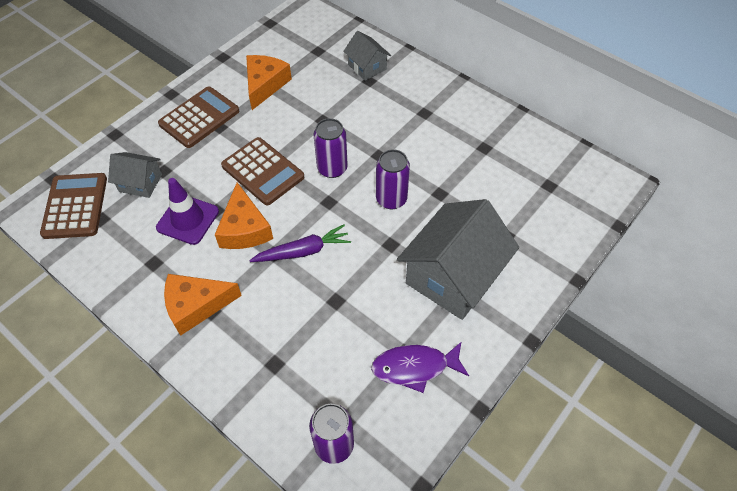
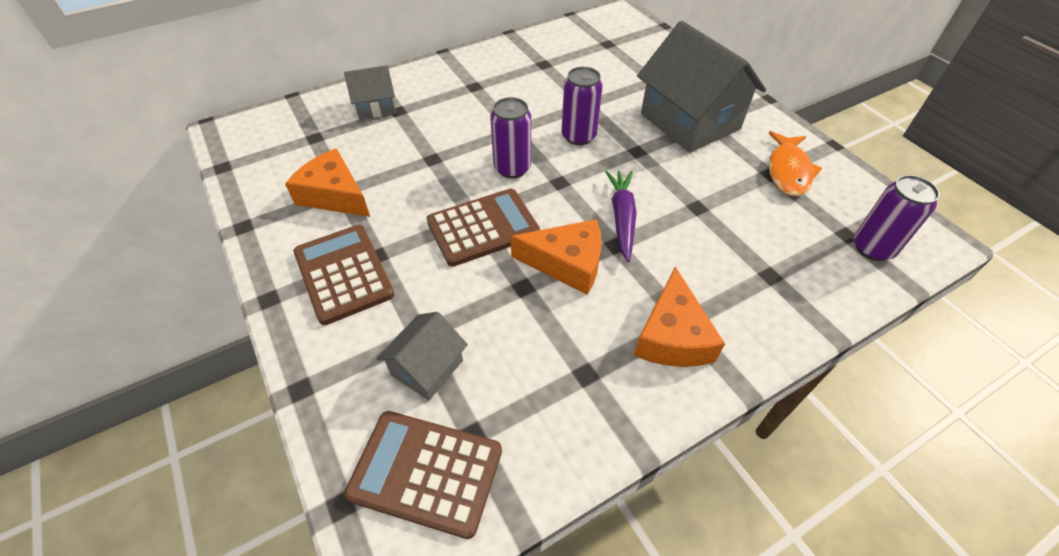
camera: 70 degrees left, 5 degrees down
purple traffic cone [156,178,219,245] -> none
purple fish [371,341,469,393] -> orange fish [769,131,822,196]

